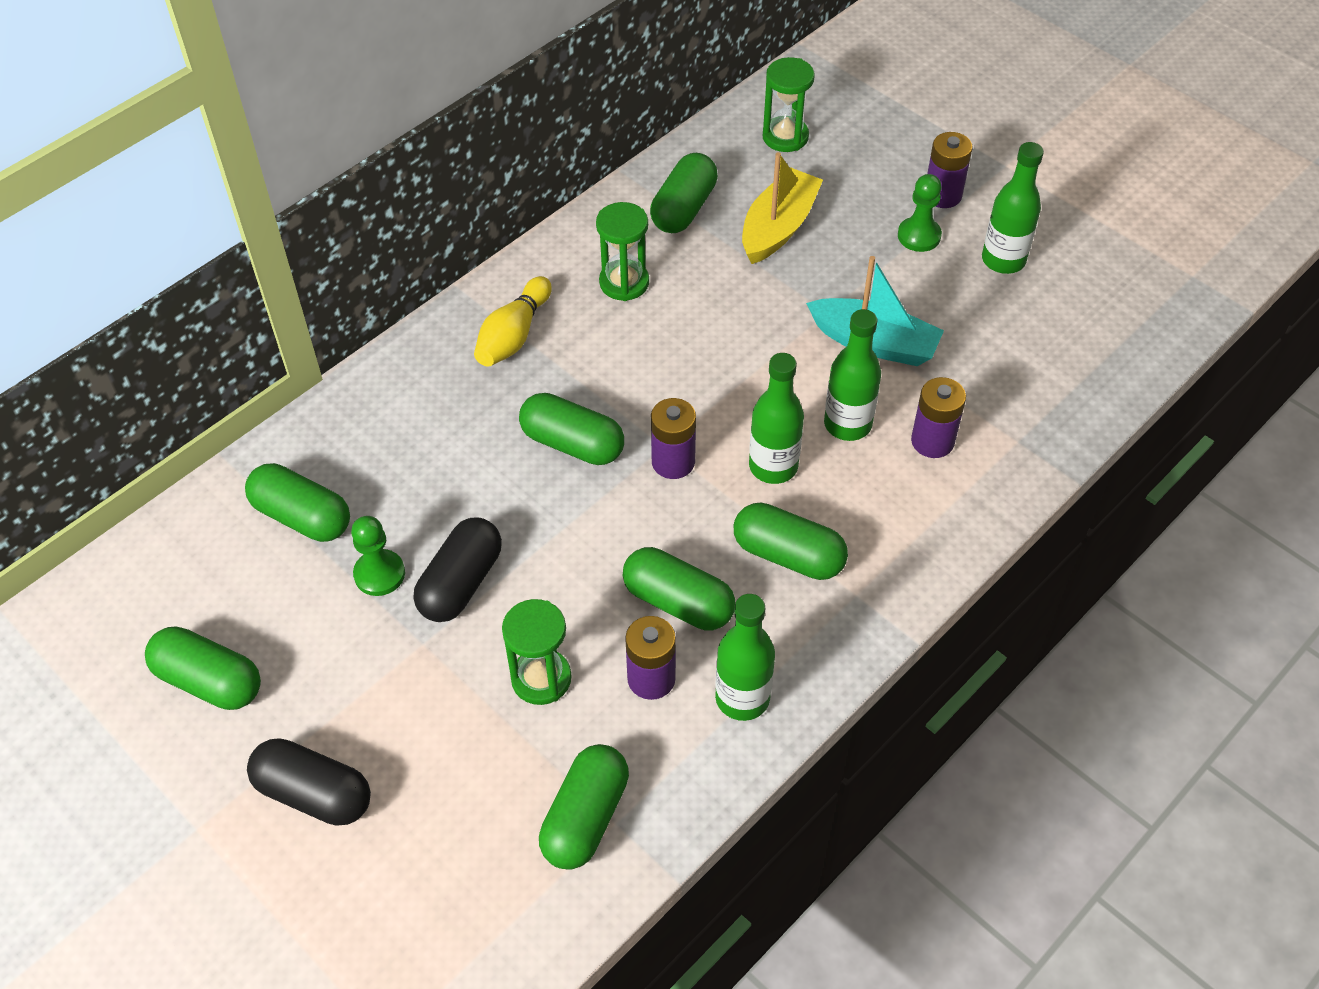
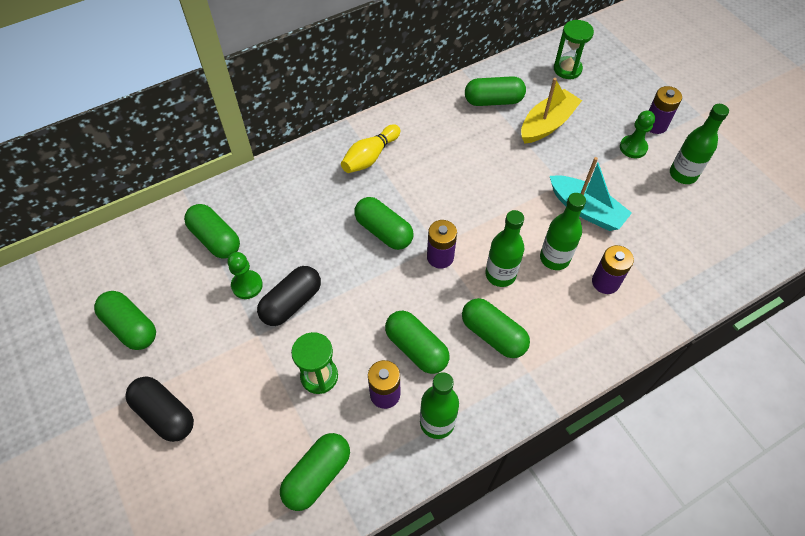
camera: 15 degrees right, 5 degrees up
green hourglass [596,202,649,301] -> none
green capsule [650,153,718,233] -> green capsule turned 45 degrees clockwise [465,76,526,106]

